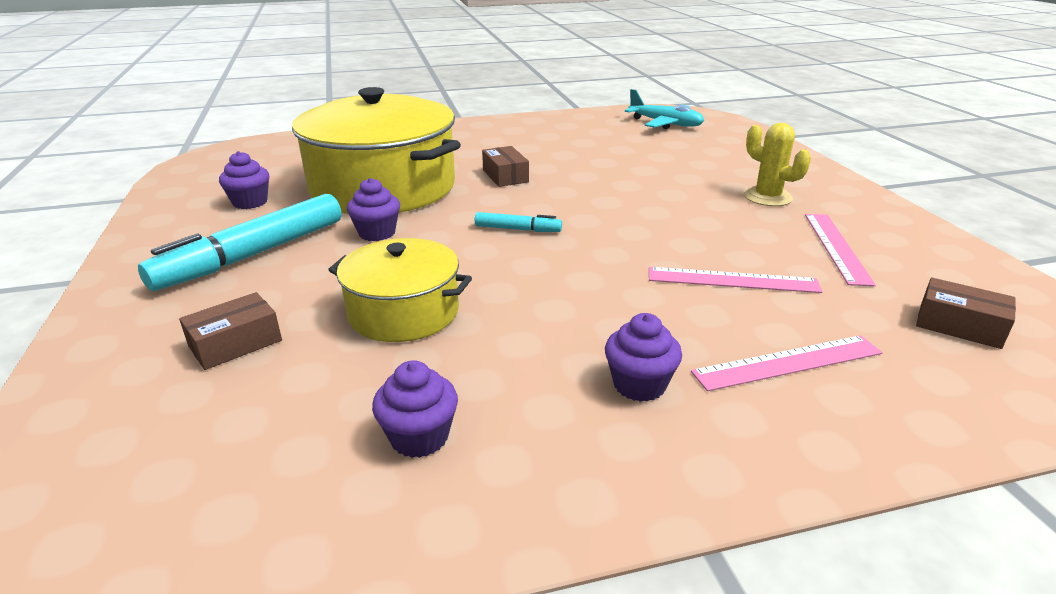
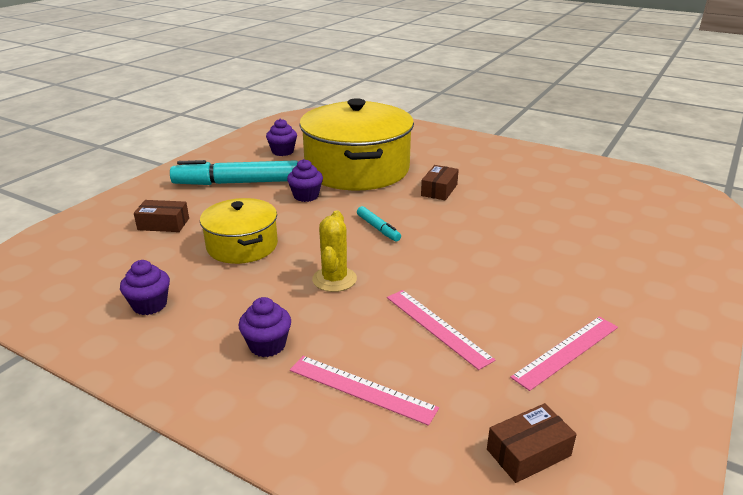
camera: 45 degrees right, 0 degrees up
turquoise plane [625,89,704,129] -> none
yellow cactus [744,123,811,206] -> yellow cactus moved to [312,211,357,292]
brown box [916,277,1016,349] -> brown box turned 75 degrees clockwise [487,403,577,483]

